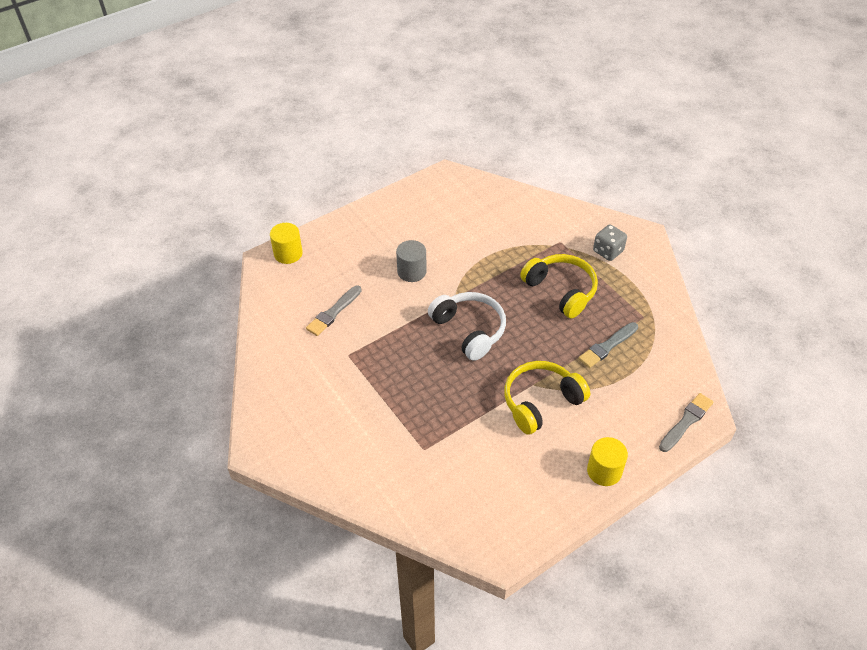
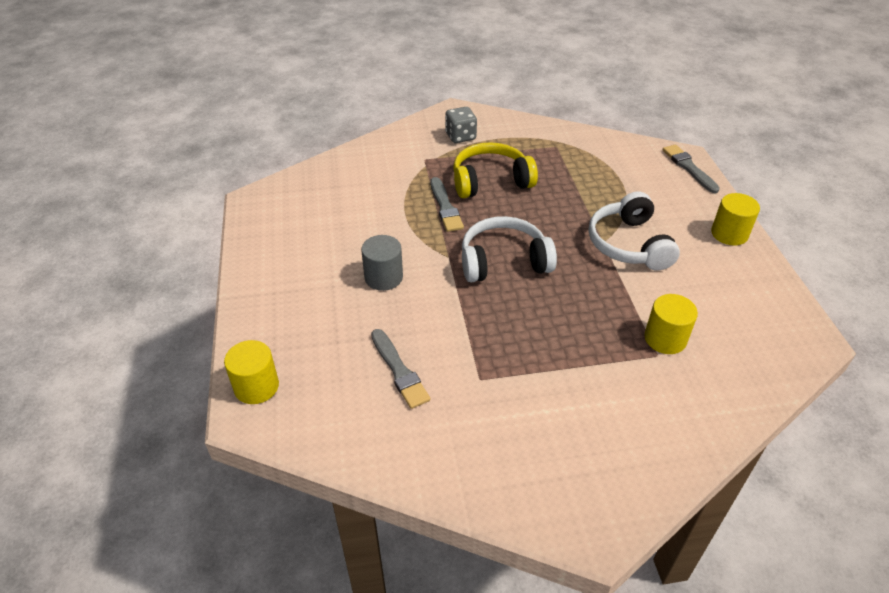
camera: 65 degrees left, 5 degrees down
yellow headphones [504,361,590,435] -> white headphones [589,192,680,271]
grey brush [578,322,638,368] -> grey brush moved to [431,177,464,232]
none -> yellow cylinder [645,294,698,354]

